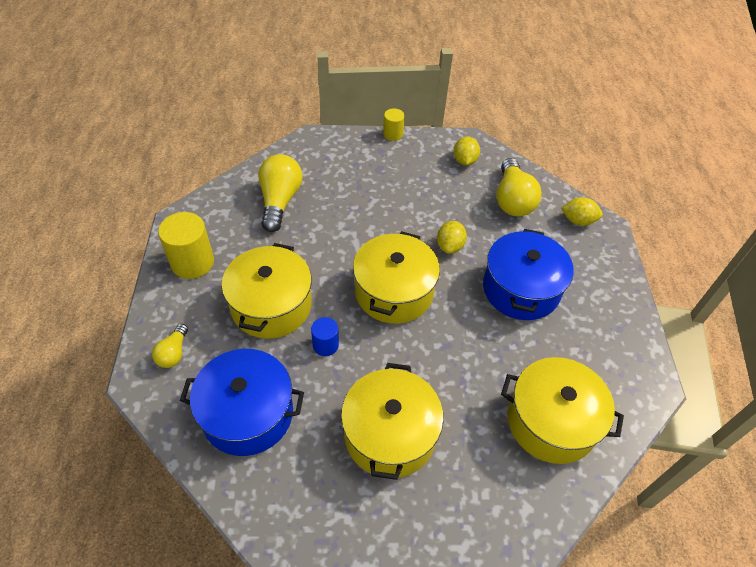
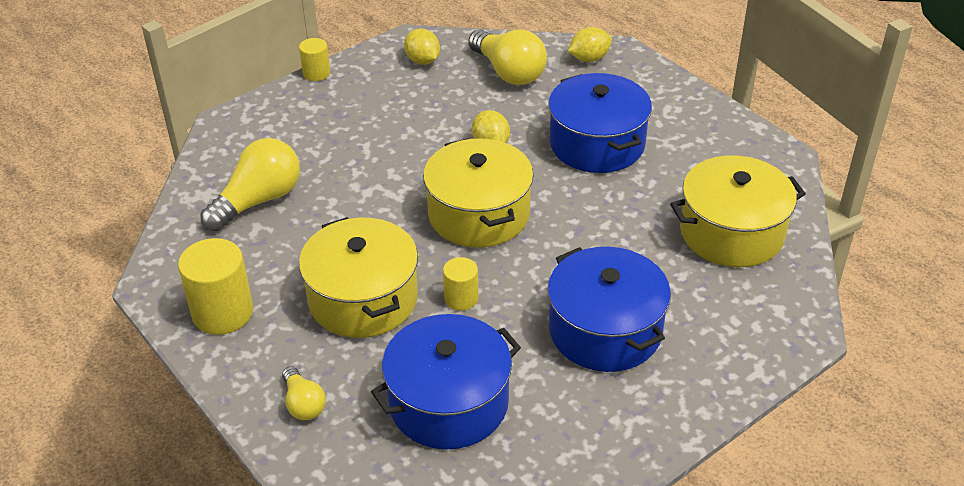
camera: 35 degrees left, 10 degrees down
yellow light bulb [258,154,303,232] -> yellow light bulb turned 75 degrees clockwise [200,138,300,231]
blue cylinder [311,317,339,356] -> yellow cylinder [443,257,478,310]
yellow pot [341,363,444,480] -> blue pot [548,247,671,372]

